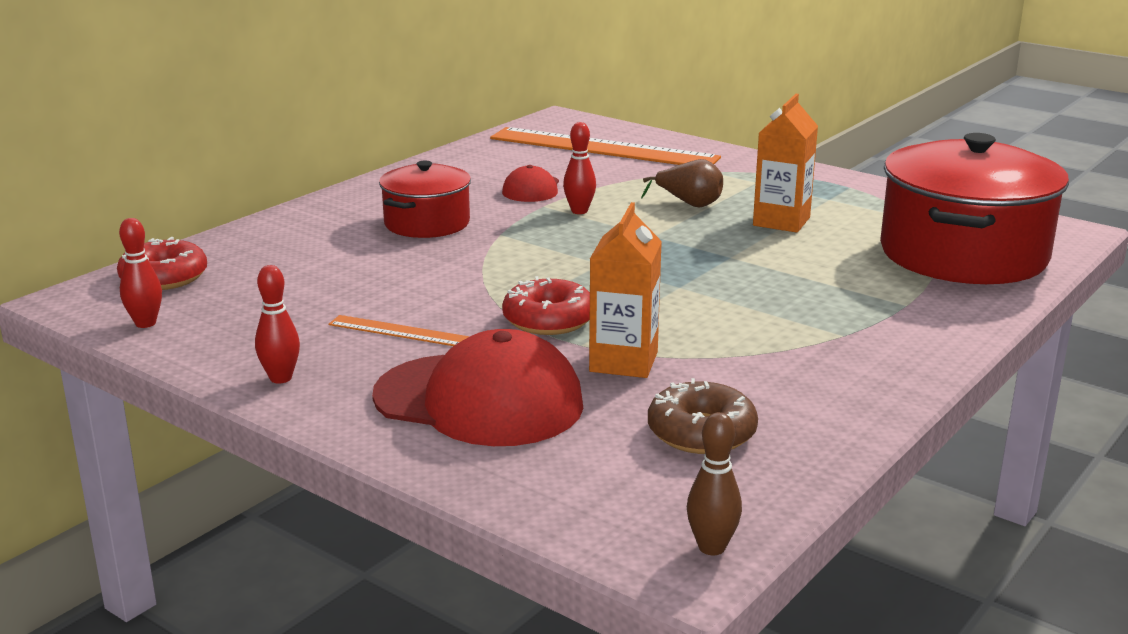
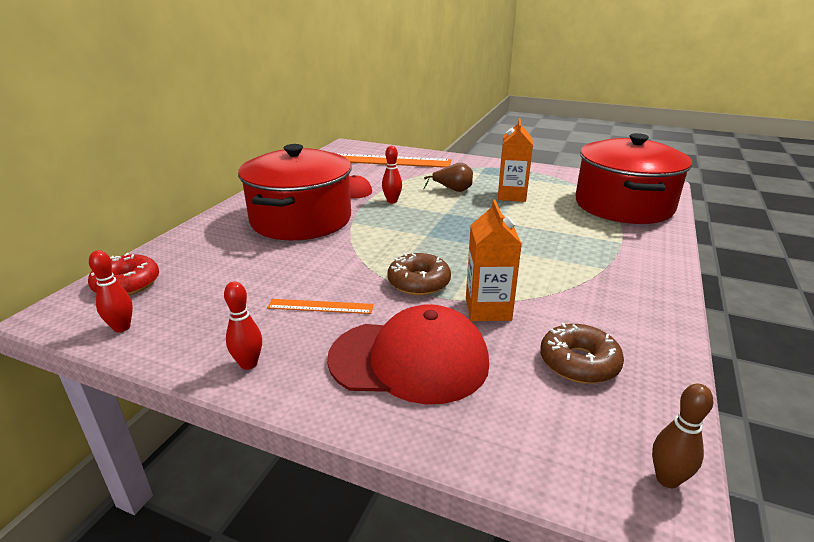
camera: 15 degrees left, 5 degrees up
red pot [379,161,471,238] -> red pot [238,144,352,240], size x1.81
red donut [502,276,590,335] -> brown donut [387,253,451,295]

